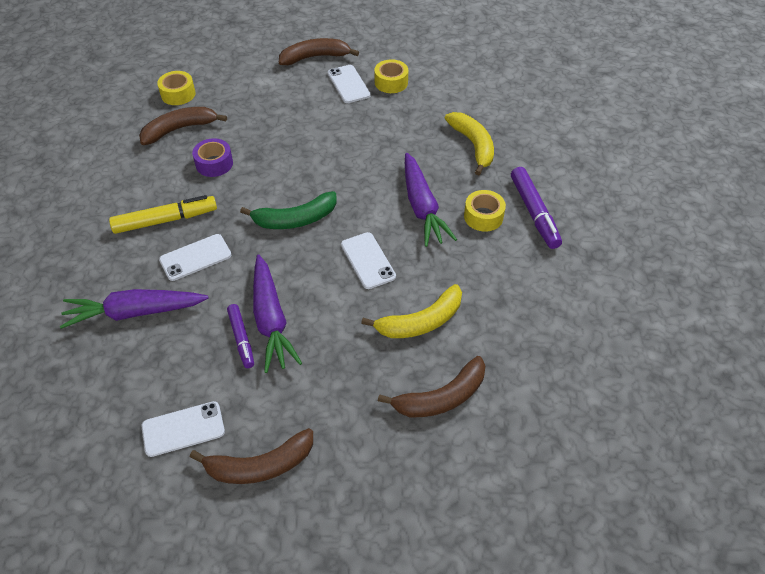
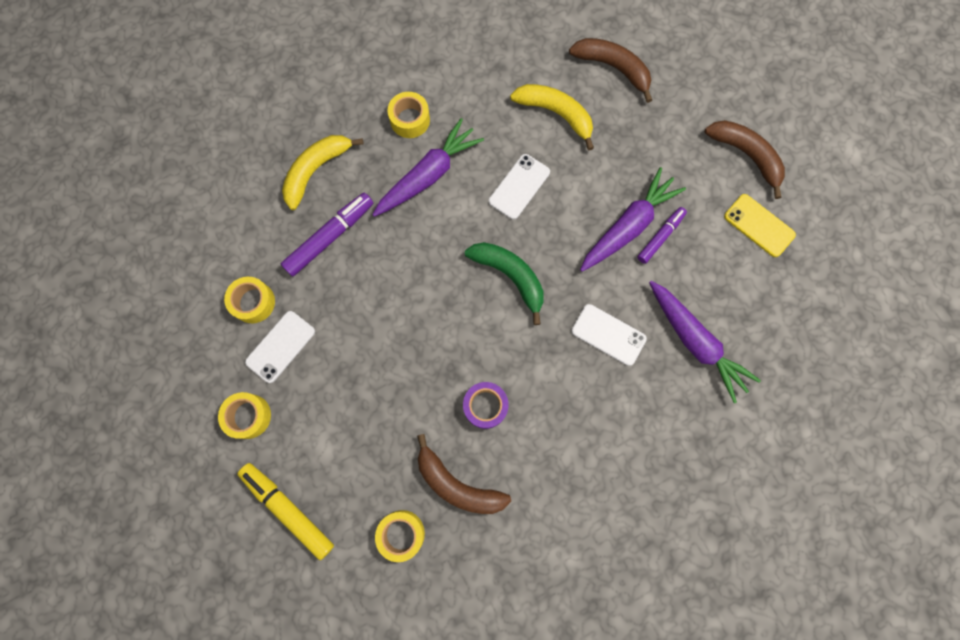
camera: 120 degrees left, 25 degrees up
yellow marker [109,195,217,234] -> yellow marker moved to [237,463,334,560]
white phone [141,401,225,457] -> yellow phone [724,194,796,257]
brown banana [279,38,359,65] -> yellow tape [218,392,271,439]
purple marker [511,167,562,249] -> purple marker moved to [281,193,373,276]

